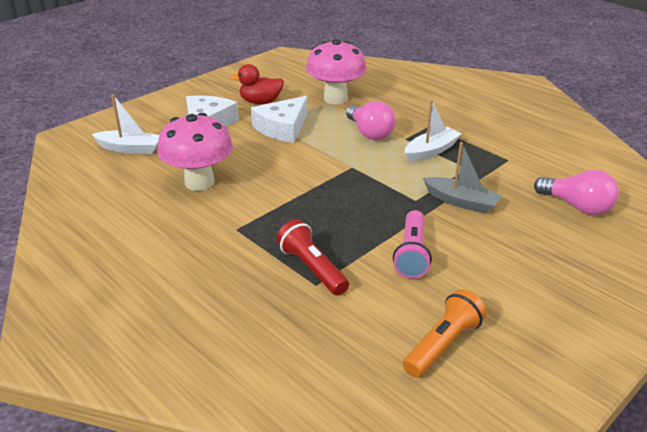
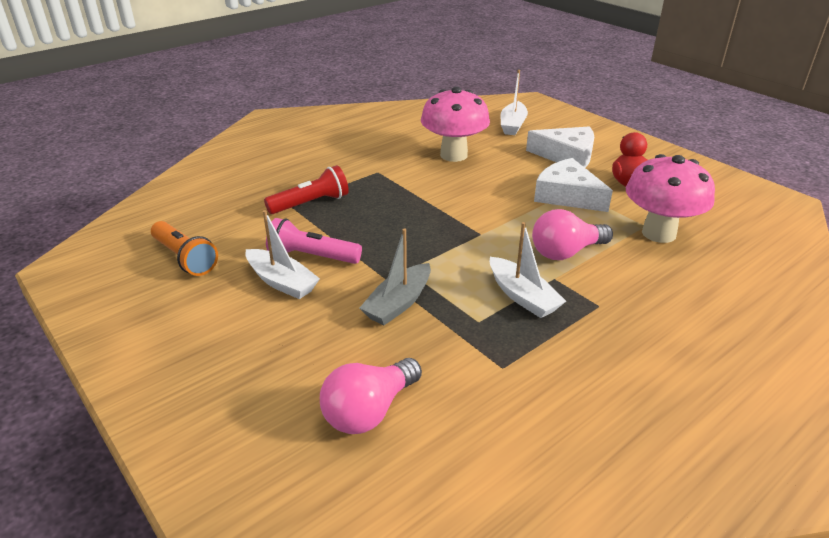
camera: 95 degrees right, 0 degrees up
none -> white boat [245,210,320,299]

